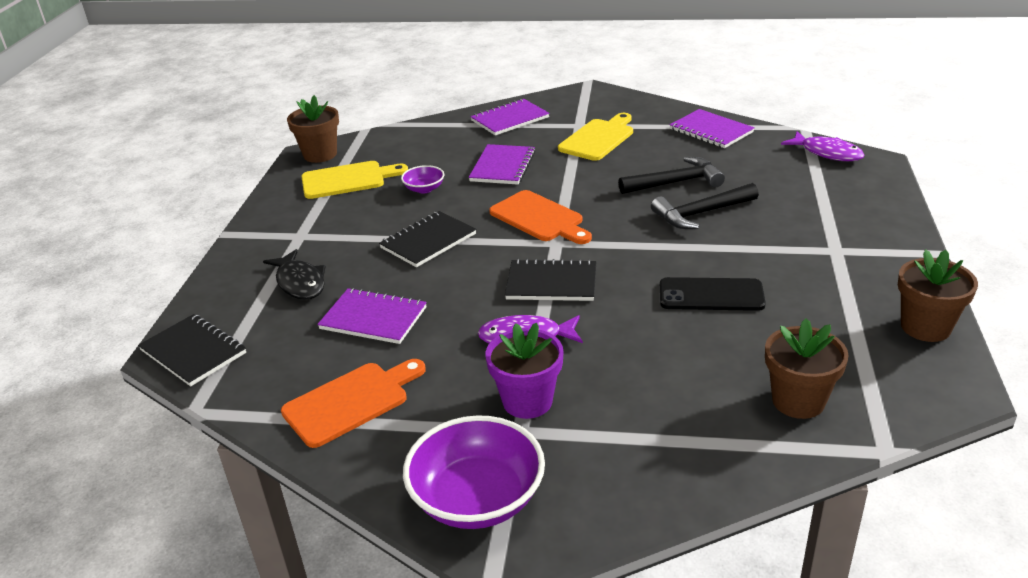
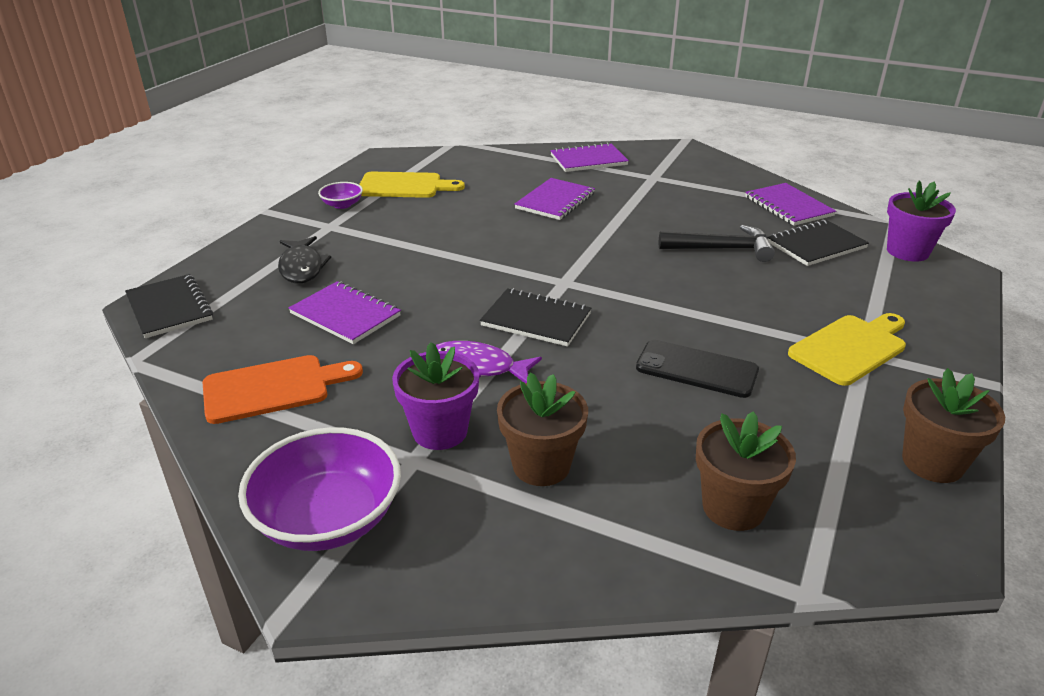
camera: 15 degrees right, 0 degrees up
brown flower pot [287,95,339,163] -> brown flower pot moved to [497,372,588,486]
black notebook [379,211,477,267] -> black notebook moved to [767,220,869,266]
purple bowl [401,165,444,194] -> purple bowl moved to [318,182,363,209]
orange cutting board [489,190,592,244] -> none
yellow cutting board [558,113,633,161] -> yellow cutting board moved to [788,313,906,386]
black hammer [651,183,759,229] -> none
purple fish [781,131,864,161] -> purple flower pot [887,181,956,262]

